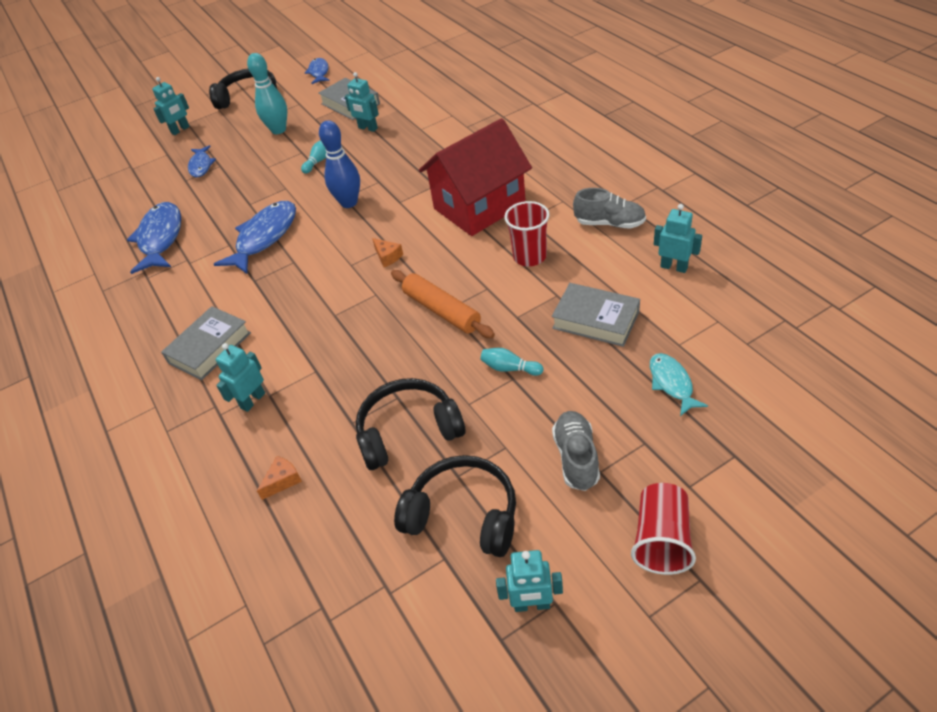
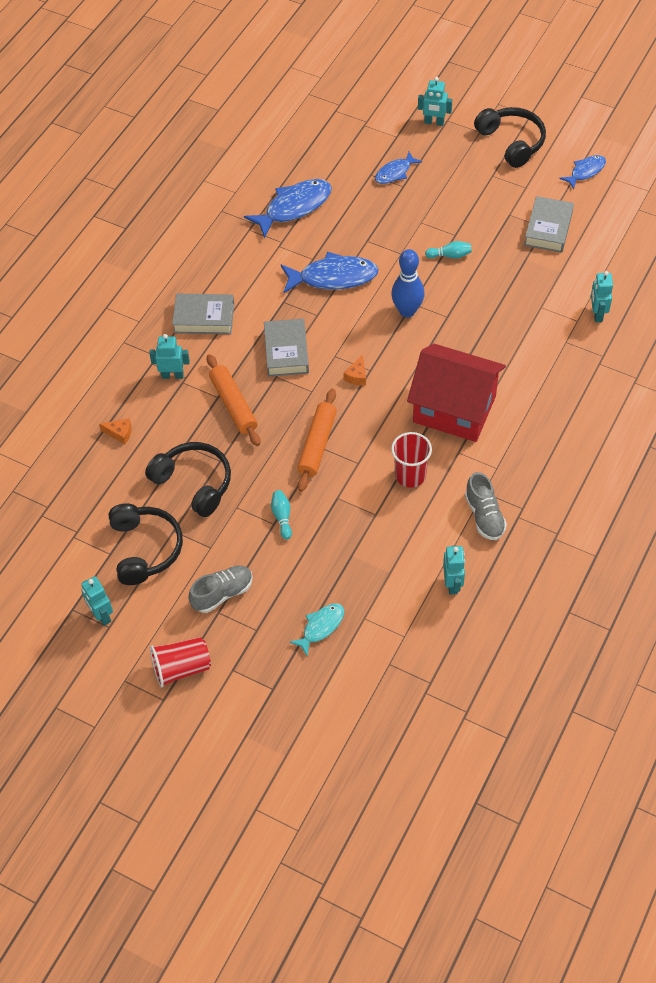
camera: 55 degrees right, 10 degrees up
turquoise bowling pin [247,53,287,134] -> none
turquoise robot [345,72,379,132] -> turquoise robot moved to [591,271,613,322]
grey book [552,283,640,347] -> grey book moved to [264,319,309,377]
none -> orange rolling pin [207,354,260,446]

